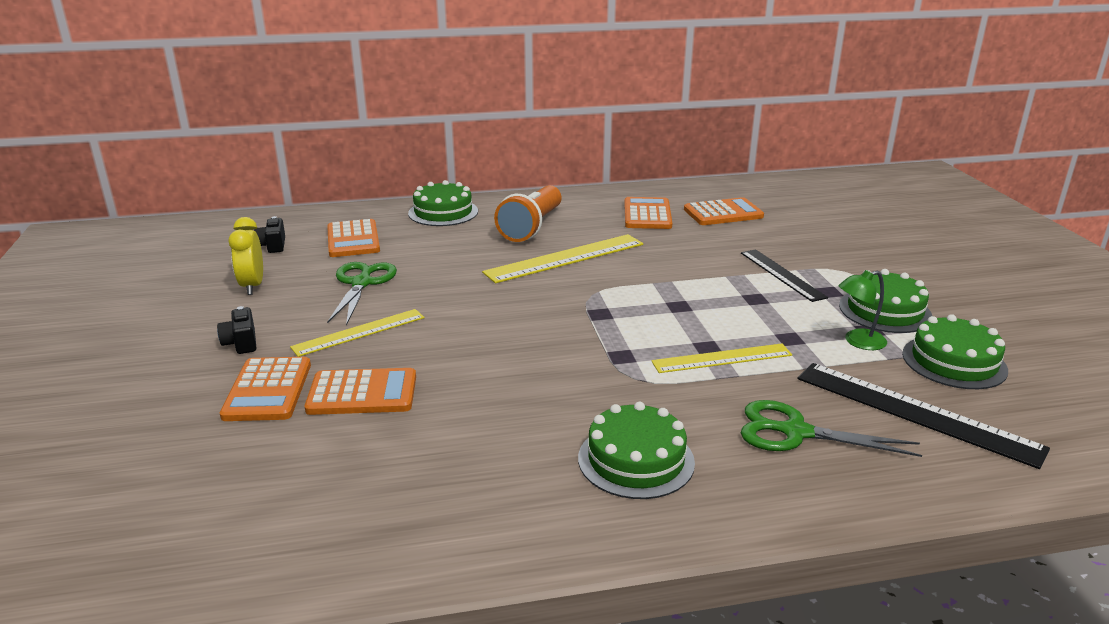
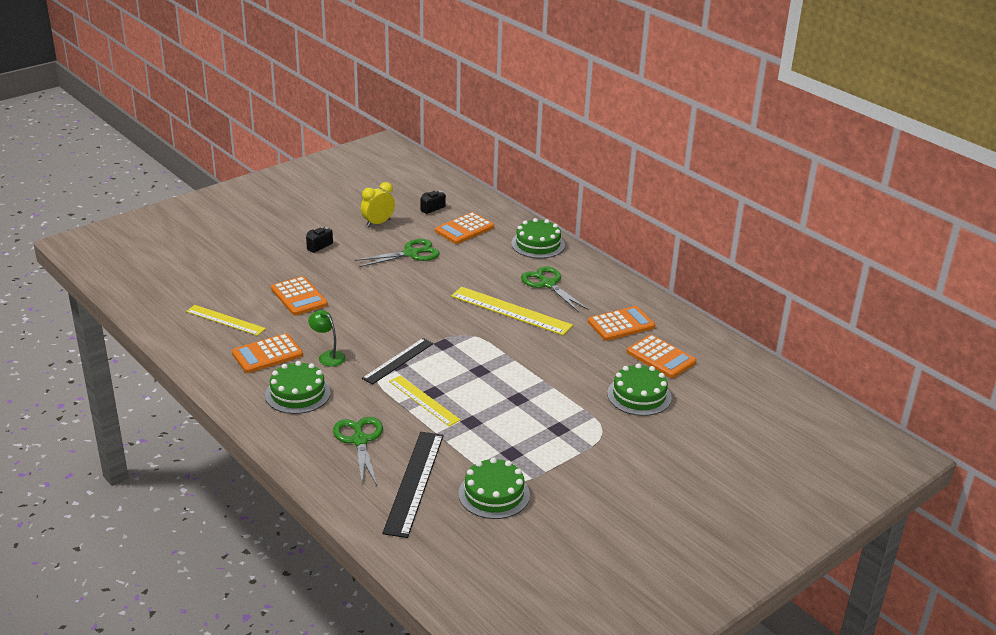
camera: 60 degrees right, 5 degrees up
orange calculator [220,357,311,421] -> orange calculator moved to [232,333,303,373]
yellow ruler [290,309,425,357] -> yellow ruler moved to [186,305,266,336]
orange flashlight [494,185,562,242] -> green scissors [521,266,589,312]
black ruler [741,249,828,302] -> black ruler moved to [362,338,433,384]
green cake [839,269,932,333] -> green cake moved to [607,363,672,416]
green lamp [839,270,887,350] -> green lamp moved to [308,310,346,367]

